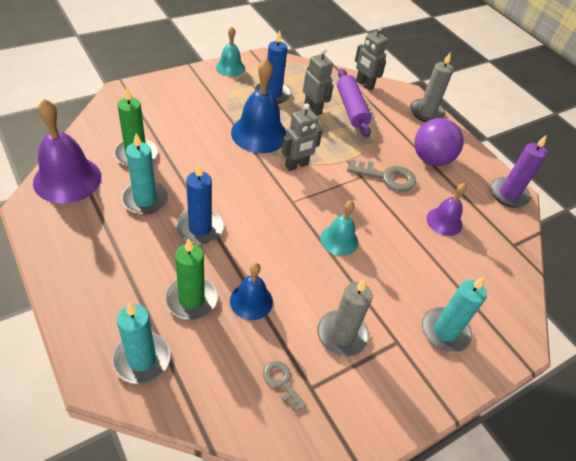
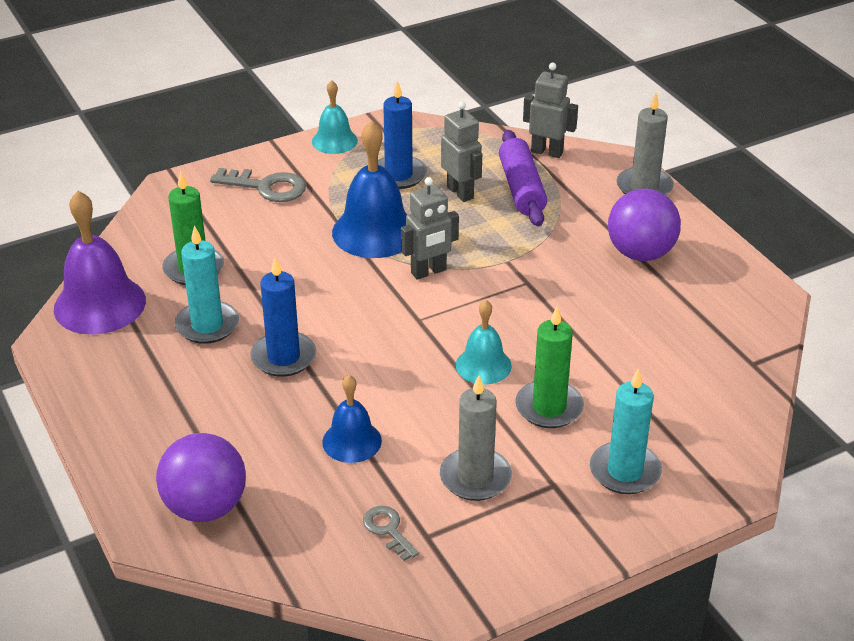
camera: 10 degrees right, 10 degrees down
turquoise candle [112,302,171,384] -> purple ball [156,433,246,522]
green candle [165,238,218,320] -> green candle moved to [515,307,584,428]
grey key [347,160,416,192] -> grey key moved to [210,168,306,202]
grey robot [355,26,388,91] -> grey robot turned 150 degrees clockwise [523,63,578,158]
purple bell [427,183,467,236] -> none
purple candle [491,136,547,208] -> none

